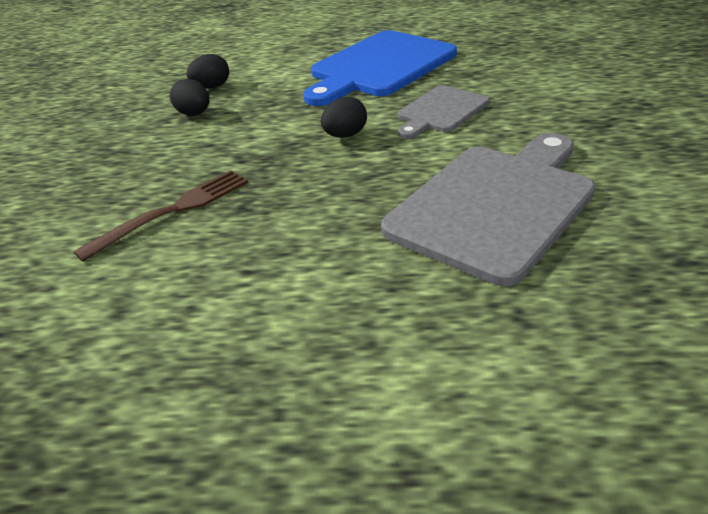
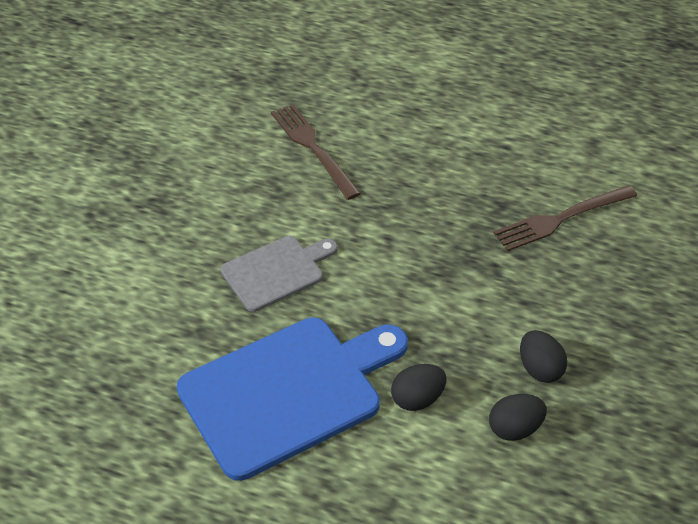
camera: 165 degrees left, 10 degrees up
black egg [321,97,367,138] -> black egg moved to [391,364,446,411]
grey cutting board [381,133,595,286] -> brown fork [271,104,361,200]

